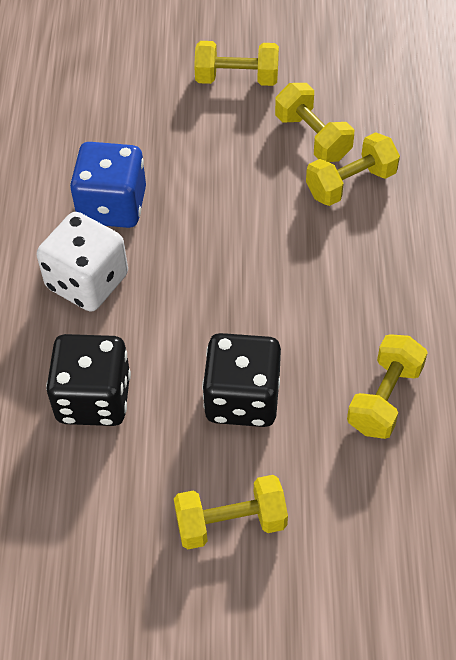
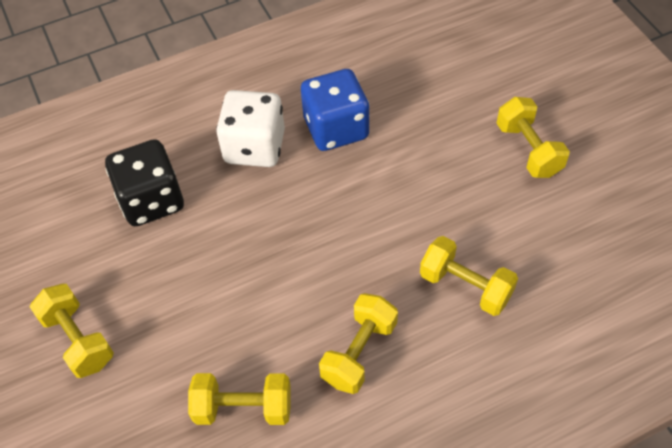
camera: 65 degrees right, 0 degrees up
black dice [202,333,281,427] -> none
yellow dumbbell [275,83,354,162] -> yellow dumbbell moved to [319,293,398,394]

